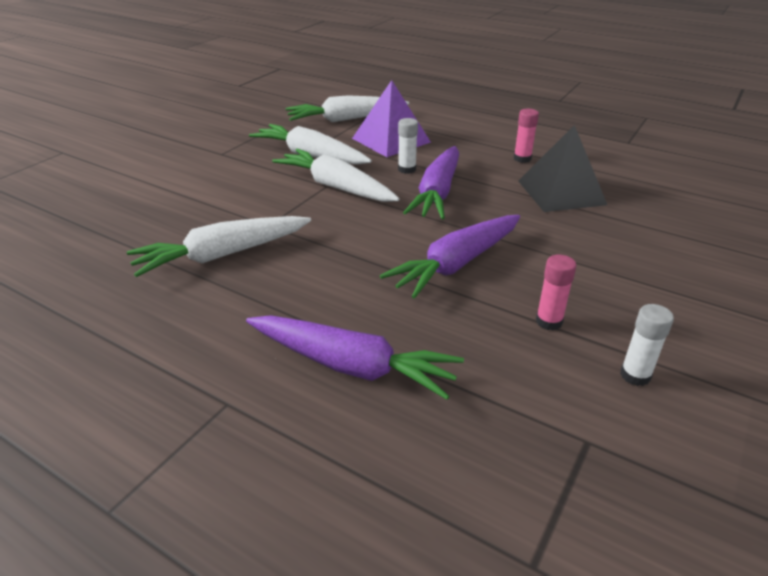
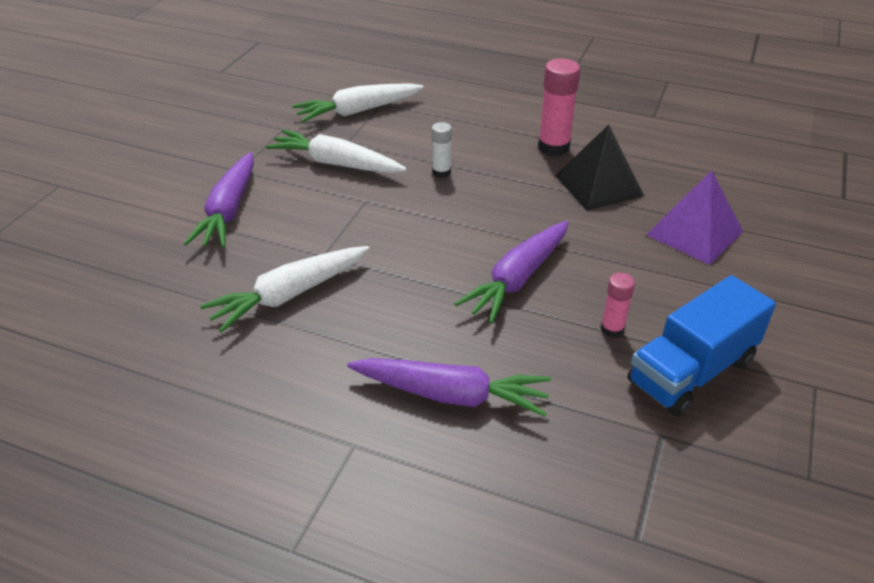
camera: 10 degrees left, 5 degrees up
white carrot [272,149,399,202] -> none
purple pyramid [352,80,431,157] -> purple pyramid moved to [646,170,743,265]
purple carrot [403,146,459,220] -> purple carrot moved to [184,152,254,248]
pink glue stick [514,109,539,163] -> pink glue stick [538,59,581,156], size x1.77
white glue stick [620,304,674,386] -> blue truck [628,275,776,416]

